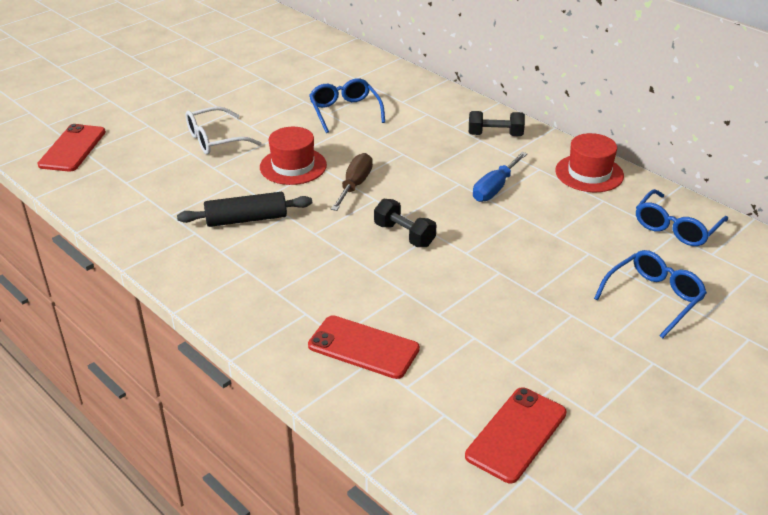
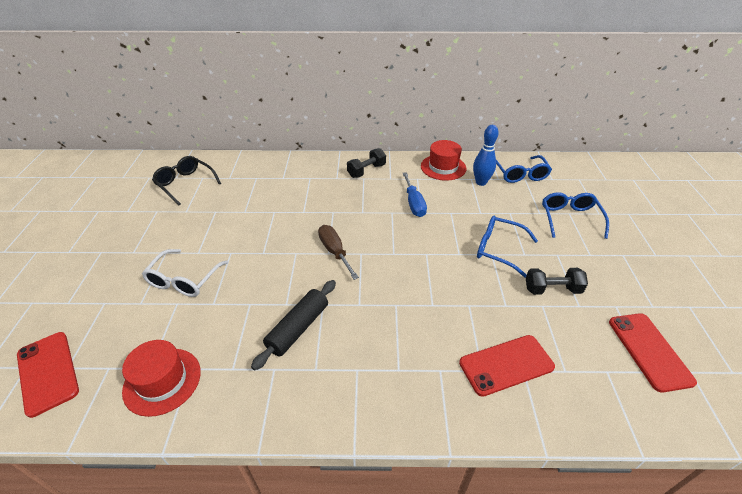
camera: 45 degrees left, 5 degrees up
red hat [260,127,327,185] -> red hat moved to [122,340,201,417]
blue glasses [309,78,385,133] -> blue glasses moved to [477,216,538,278]
black dumbbell [374,199,436,247] -> black dumbbell moved to [526,268,588,295]
none -> black glasses [152,156,221,205]
none -> blue bowling pin [473,125,499,186]

